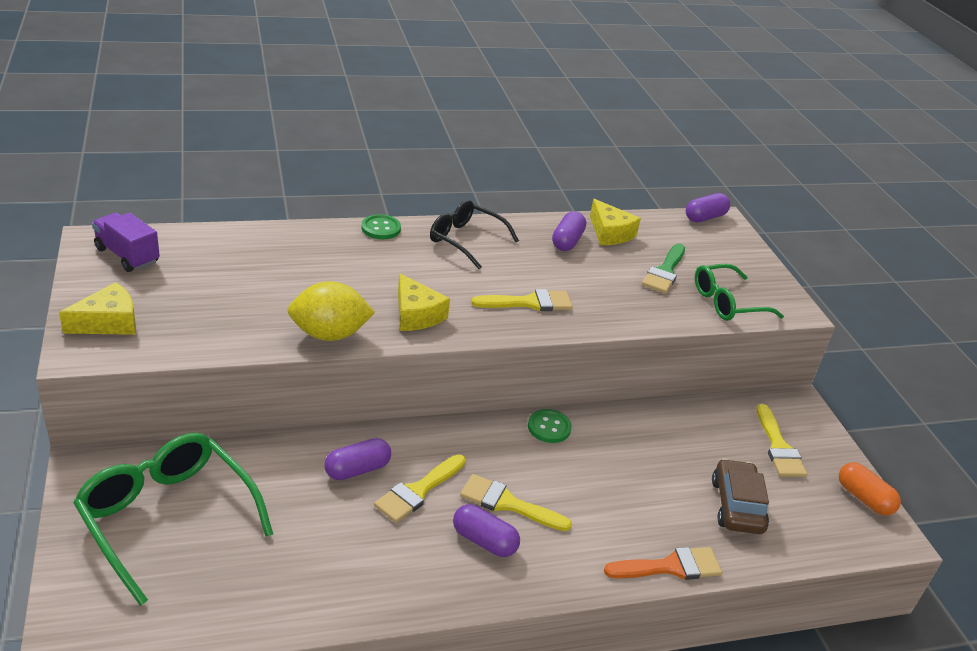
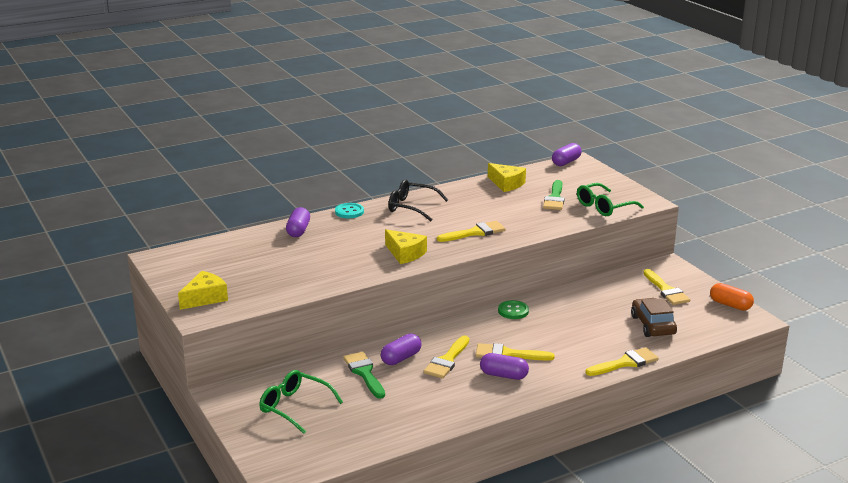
camera: 10 degrees left, 10 degrees down
green glasses [73,433,273,606] -> green glasses [259,370,343,434], size x0.64
purple truck [92,212,160,272] -> none
yellow lemon [287,281,375,341] -> none
green button [362,214,401,239] -> turquoise button [335,203,364,218]
purple capsule [552,211,586,251] -> purple capsule moved to [286,207,310,237]
orange brush [604,547,722,580] -> yellow brush [585,347,659,376]
none -> green brush [343,352,385,399]

